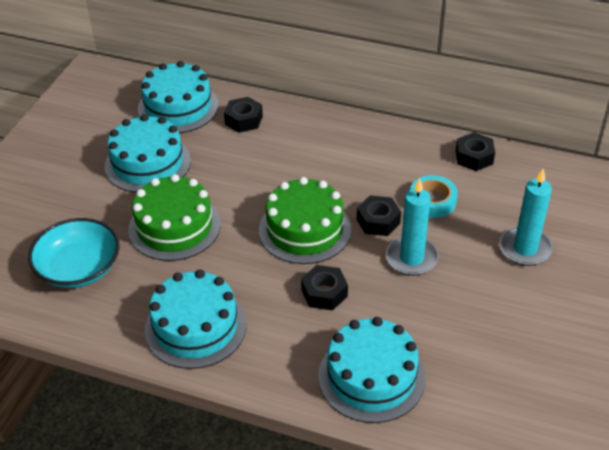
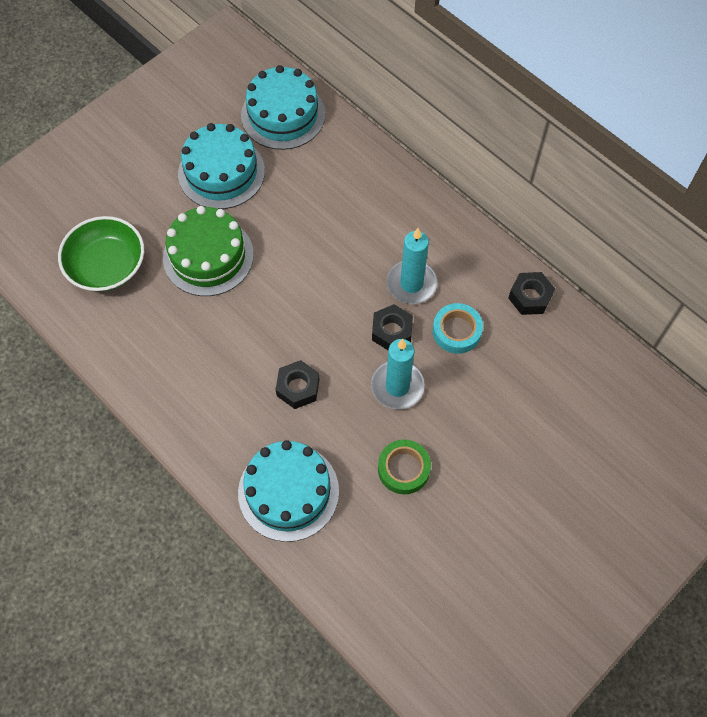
camera: 25 degrees right, 20 degrees up
turquoise bowl [28,218,120,288] -> green bowl [58,216,144,291]
turquoise cake [145,270,247,369] -> none
black nut [224,97,263,133] -> none
green cake [259,177,351,264] -> none
turquoise candle [500,169,553,266] -> turquoise candle moved to [386,228,437,304]
none -> green tape [378,440,431,494]

